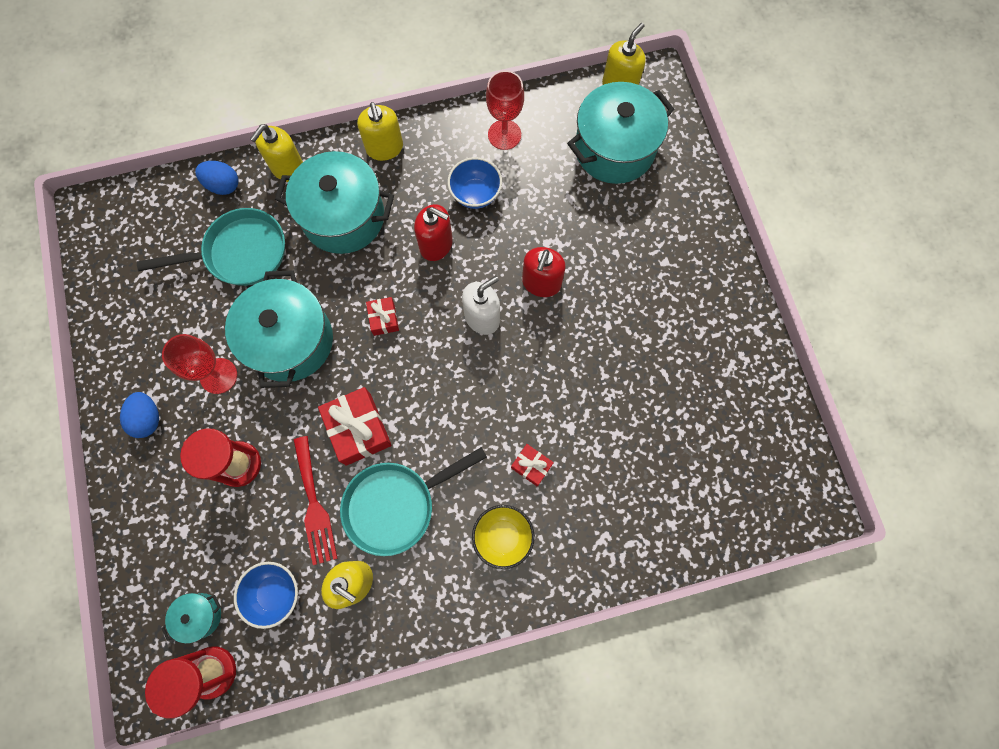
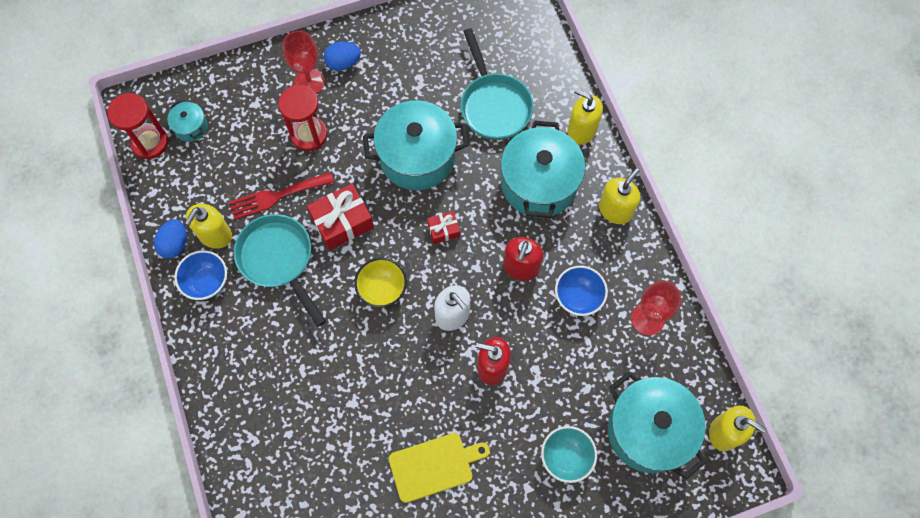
camera: 85 degrees right, 5 degrees down
red goblet [162,334,237,394] -> red goblet moved to [282,31,325,94]
blue egg [195,161,238,195] -> blue egg moved to [154,219,187,258]
blue bowl [234,562,298,629] -> blue bowl moved to [174,250,227,300]
yellow soap dispenser [357,102,403,161] -> yellow soap dispenser turned 150 degrees clockwise [599,168,640,224]
yellow bowl [472,505,535,569] -> yellow bowl moved to [354,258,407,308]
red gift [511,444,554,487] -> none
none -> yellow cutting board [389,433,490,503]
none -> turquoise bowl [541,426,597,483]

